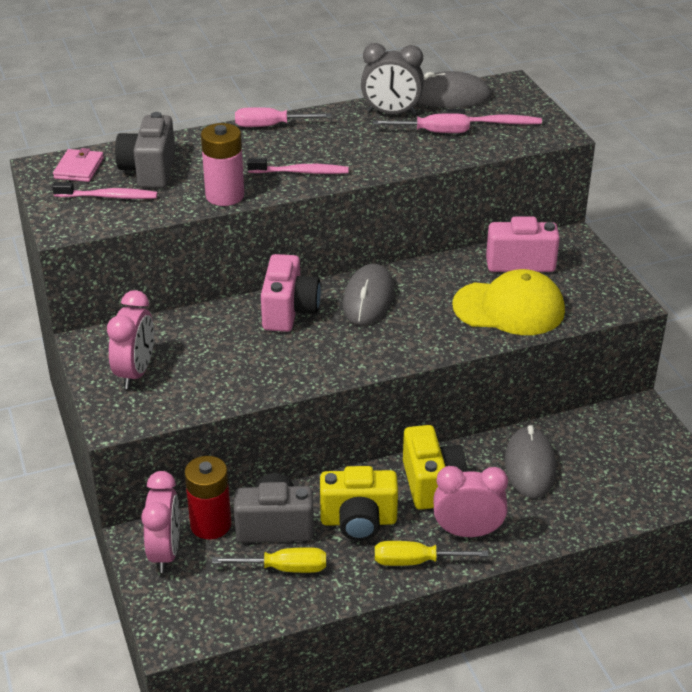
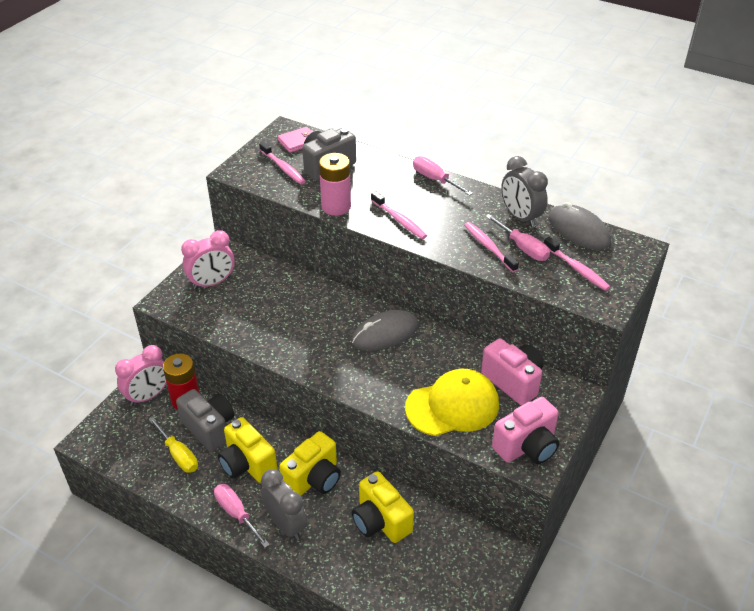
camera: 50 degrees right, 5 degrees up
pink camera [261,254,321,332] -> pink camera moved to [492,397,559,464]
yellow screwdriver [375,541,488,566] -> pink screwdriver [214,484,270,548]
pink clock [433,466,508,537] -> grey clock [261,469,307,540]
yellow cap [452,269,565,335] -> yellow cap turned 75 degrees counterclockwise [405,369,499,436]
grey mouse [505,425,556,499] -> yellow camera [352,471,414,543]
none -> pink toothbrush [464,222,519,272]

